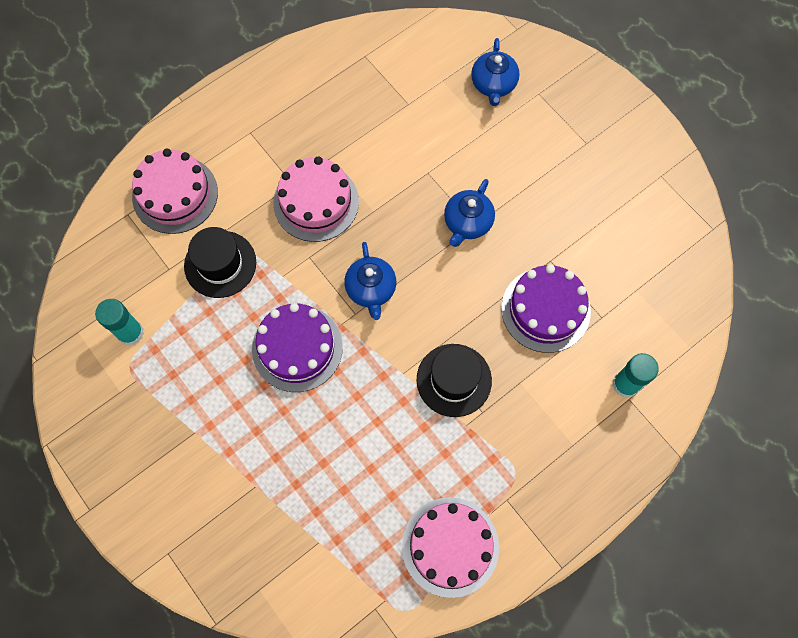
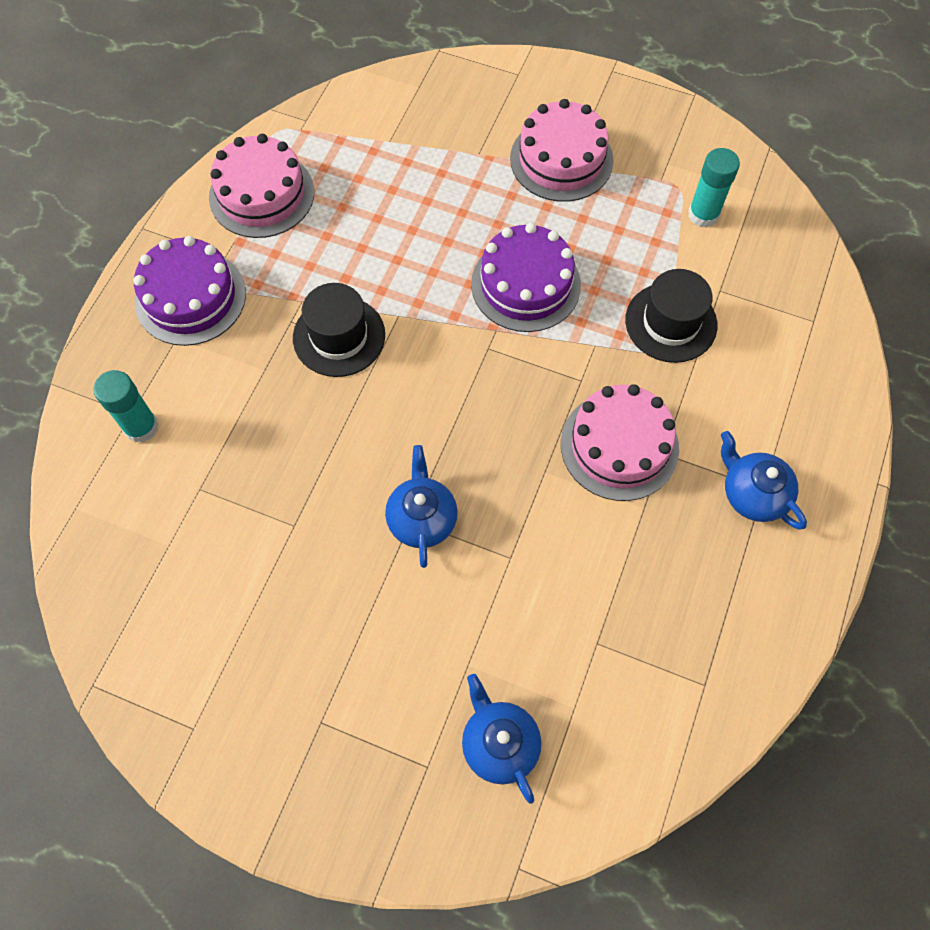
camera: 150 degrees right, 5 degrees down
pink cake [132,149,218,234] -> pink cake moved to [510,99,614,202]
blue teapot [344,242,397,320] -> blue teapot moved to [721,431,807,530]
purple cake [501,264,591,353] -> purple cake moved to [133,236,246,346]

